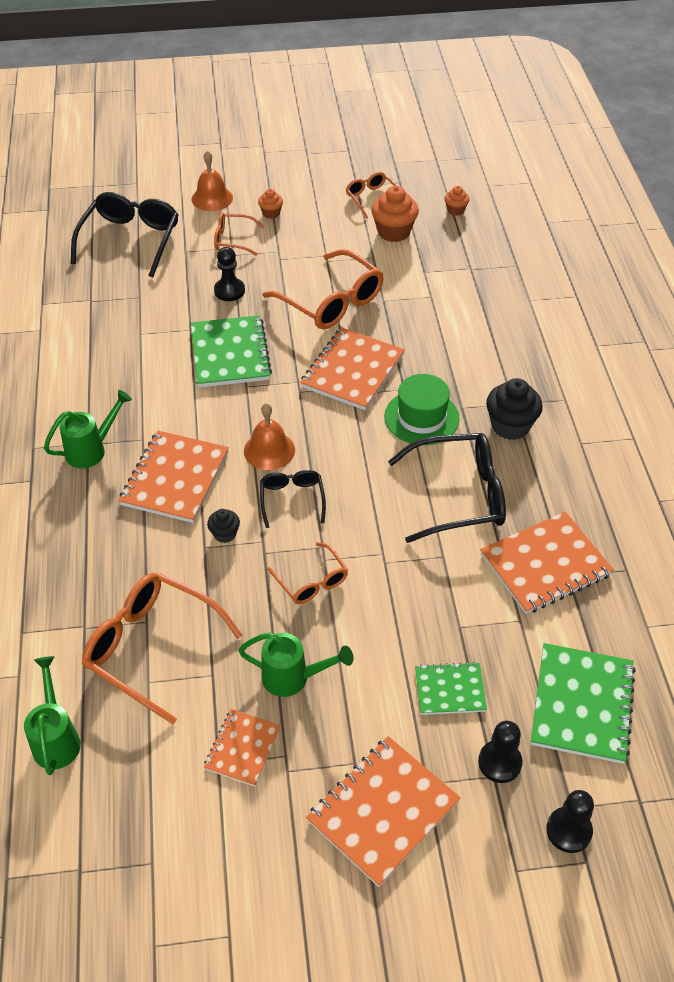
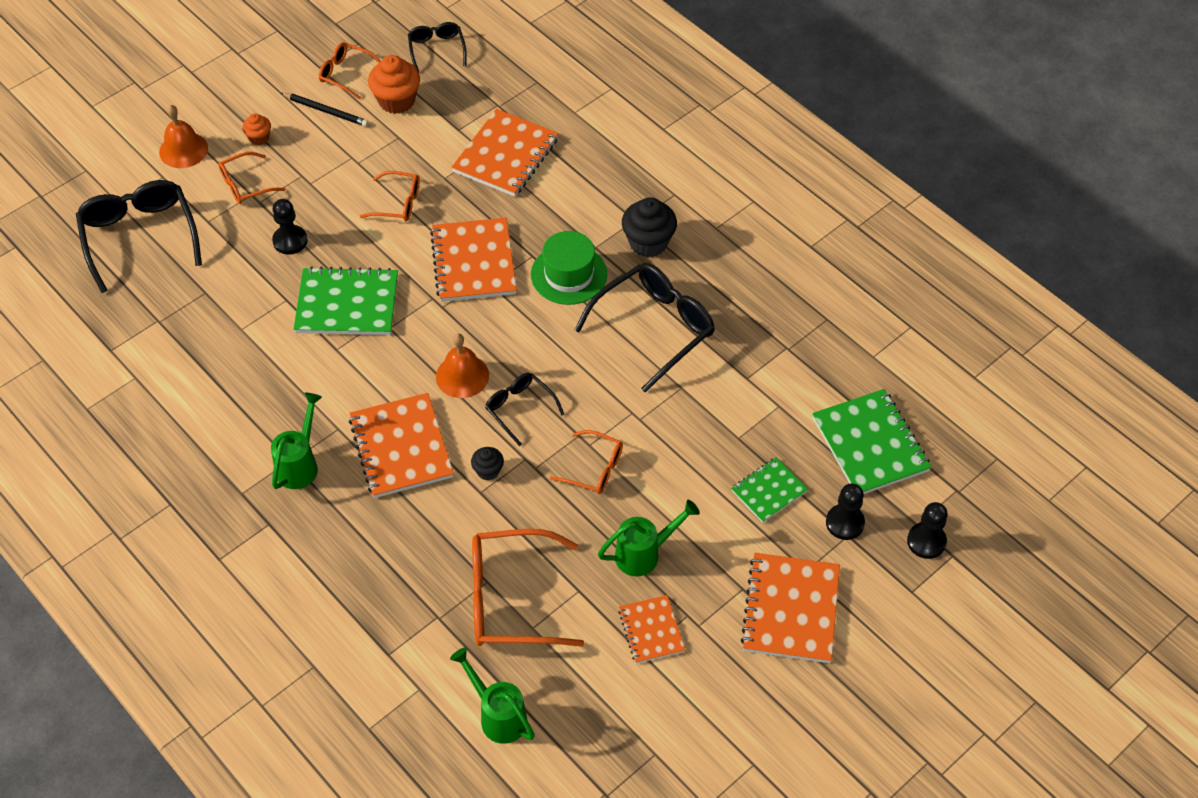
camera: 35 degrees left, 5 degrees up
green notebook [191,315,272,388] -> green notebook turned 45 degrees counterclockwise [294,266,398,335]
orange glasses [263,249,384,330] -> orange glasses [360,171,420,221], size x0.55
orange cupcake [445,186,469,216] -> black glasses [408,22,467,72]
orange notebook [480,512,614,614] -> orange notebook moved to [451,109,559,197]
none -> black pencil [281,93,369,127]

